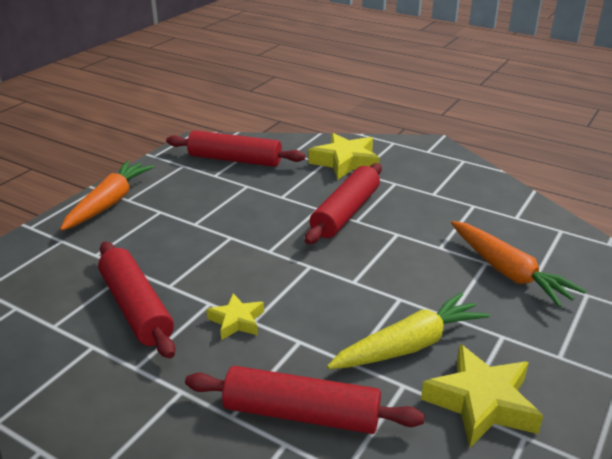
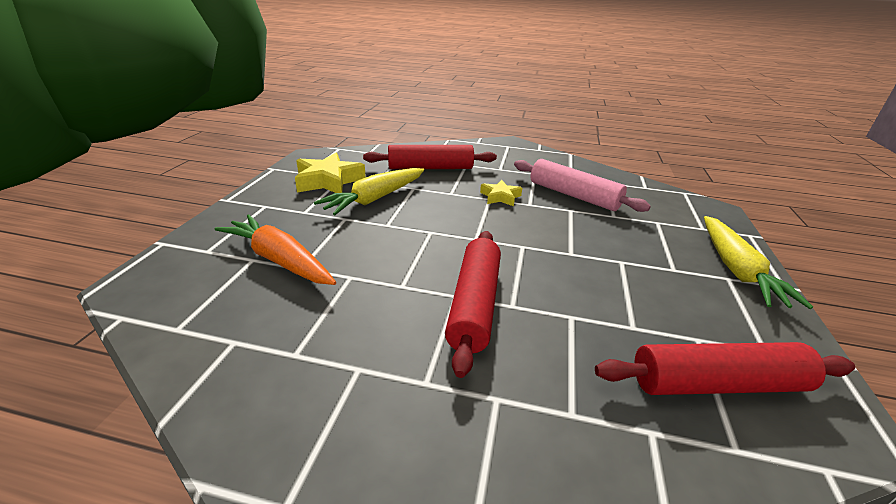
camera: 160 degrees right, 0 degrees up
orange carrot [60,161,154,231] -> yellow carrot [704,216,813,309]
red rolling pin [98,242,175,359] -> pink rolling pin [514,159,651,212]
yellow star [309,133,380,180] -> none

